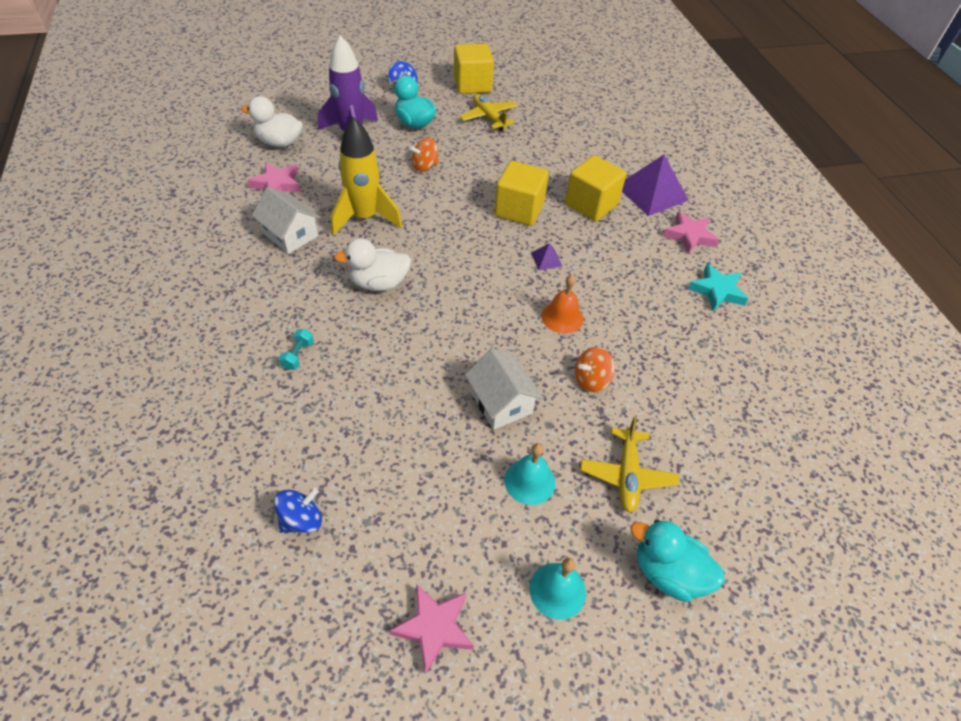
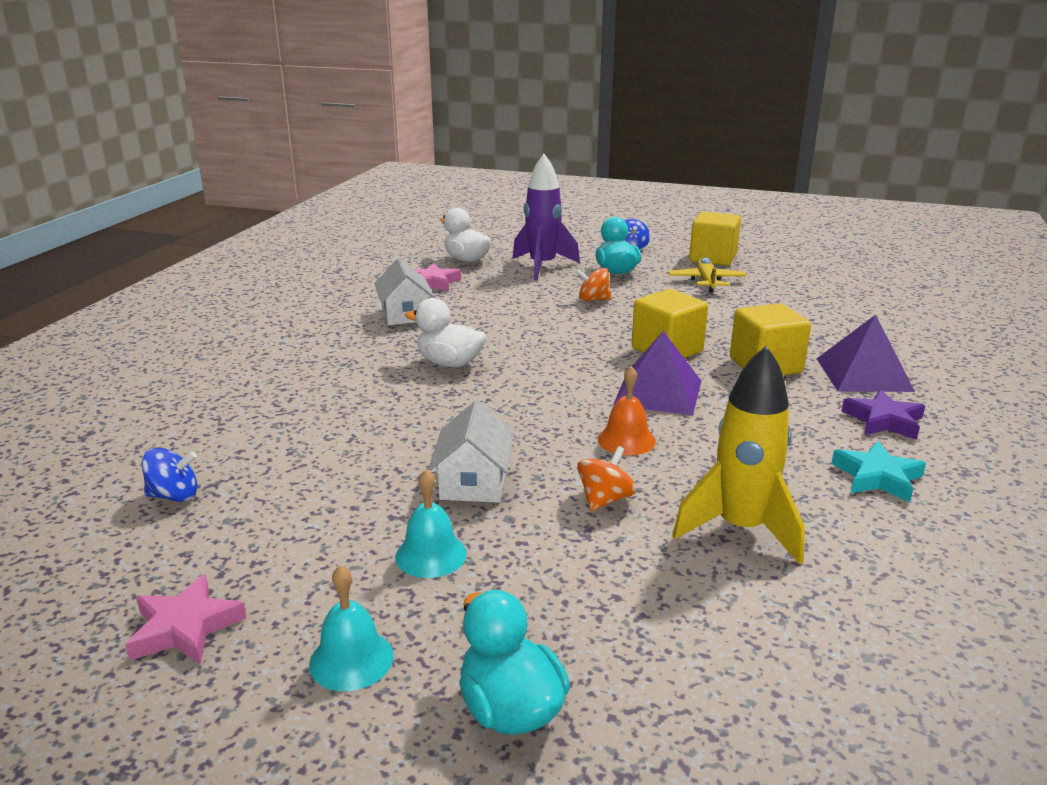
camera: 35 degrees right, 25 degrees down
turquoise dumbbell [279,329,314,370] -> none
yellow rocket [331,117,402,236] -> yellow rocket moved to [672,345,805,565]
purple pyramid [531,243,563,270] -> purple pyramid [613,331,701,416], size x2.28
orange spinning top [575,347,615,392] -> orange spinning top turned 120 degrees clockwise [577,446,636,511]
yellow plane [581,417,679,513] -> none
pink star [663,211,719,254] -> purple star [841,389,925,440]

